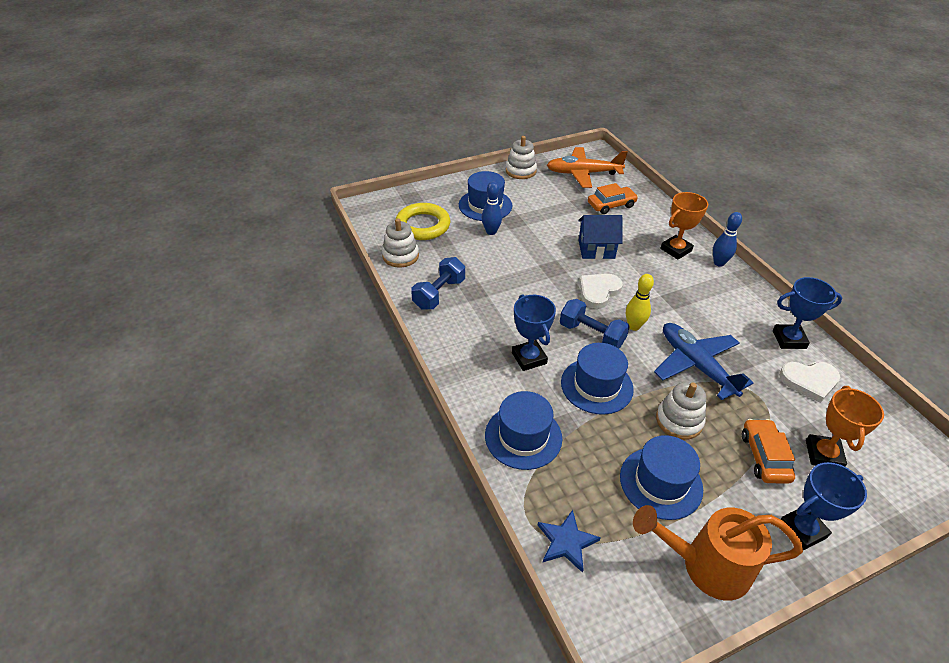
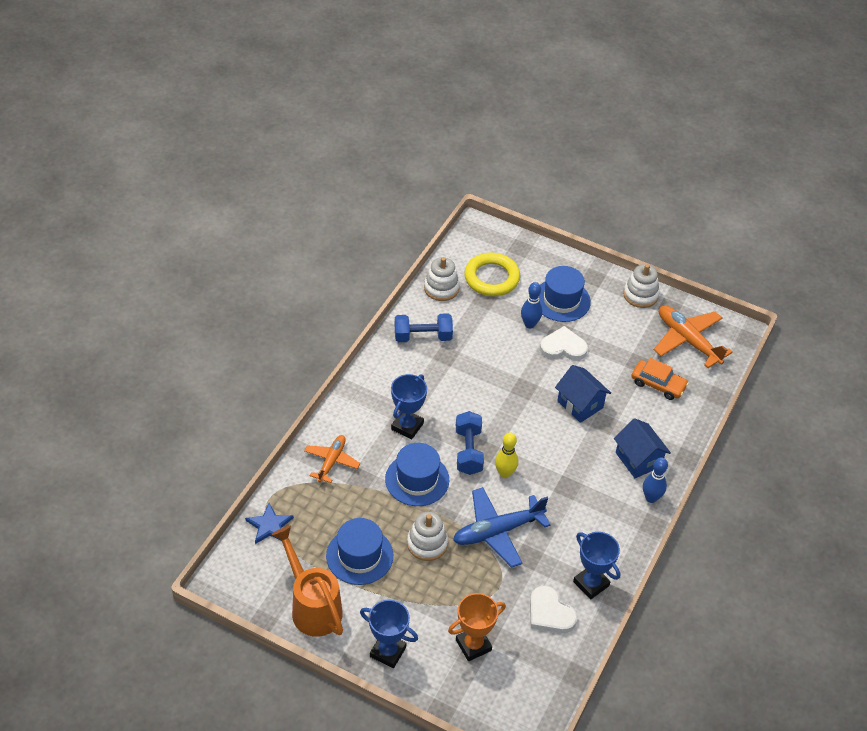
camera: 50 degrees right, 5 degrees up
blue hat [485,391,562,470] -> orange plane [304,435,360,483]
white heart [579,274,623,309] -> white heart moved to [540,326,588,361]
blue plane [654,323,753,400] -> blue plane turned 135 degrees counterclockwise [453,487,551,568]
orange trophy [660,192,708,260] -> blue house [614,418,671,478]
orange car [742,419,795,484] -> none

